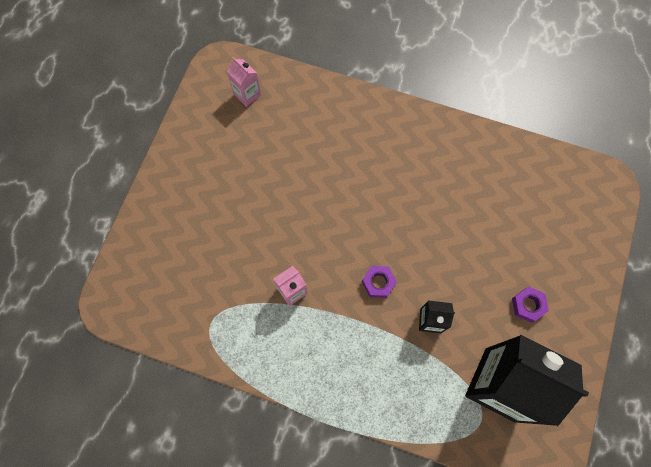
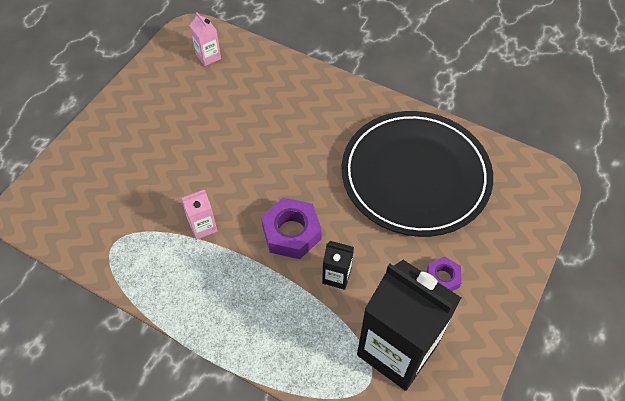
camera: 10 degrees right, 15 degrees down
purple nut [362,266,397,298] -> purple nut [261,197,322,259], size x1.74
none -> black plate [341,111,493,237]

